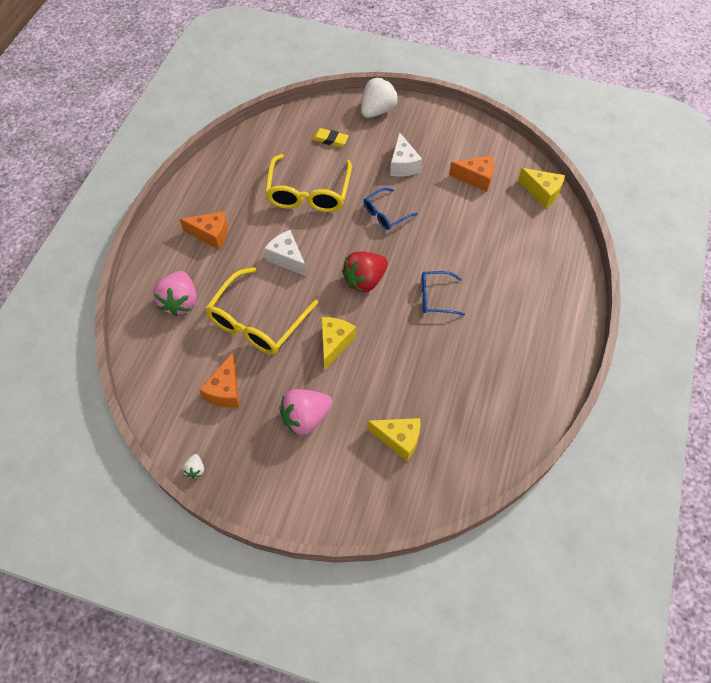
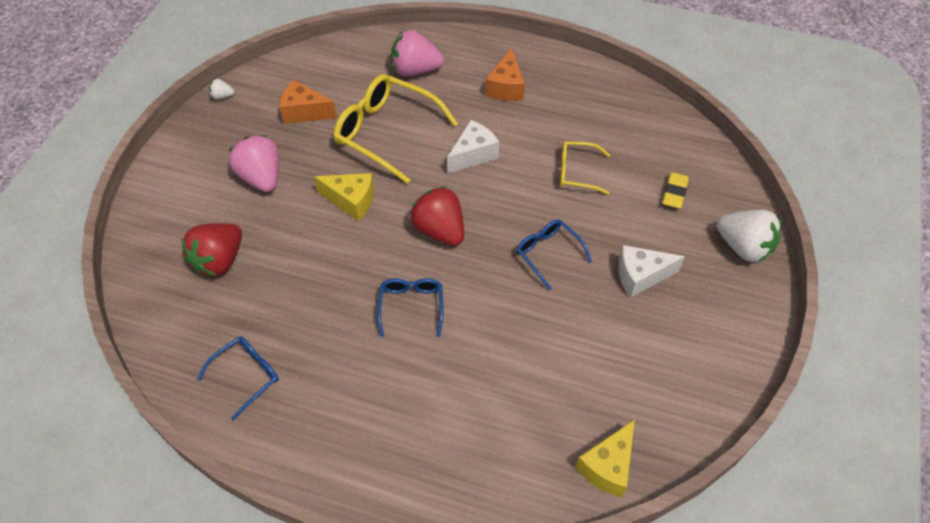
camera: 90 degrees right, 5 degrees down
yellow glasses [265,154,352,212] -> yellow glasses [560,141,610,195], size x0.55
yellow cheese [367,418,420,462] -> red strawberry [181,223,242,276]
orange cheese [449,155,494,192] -> none
none -> blue glasses [197,336,279,420]

